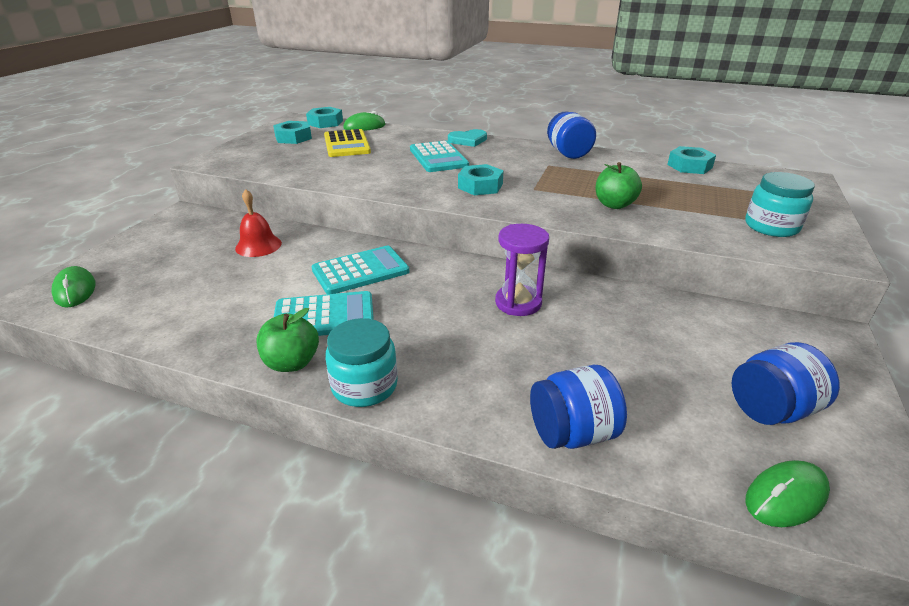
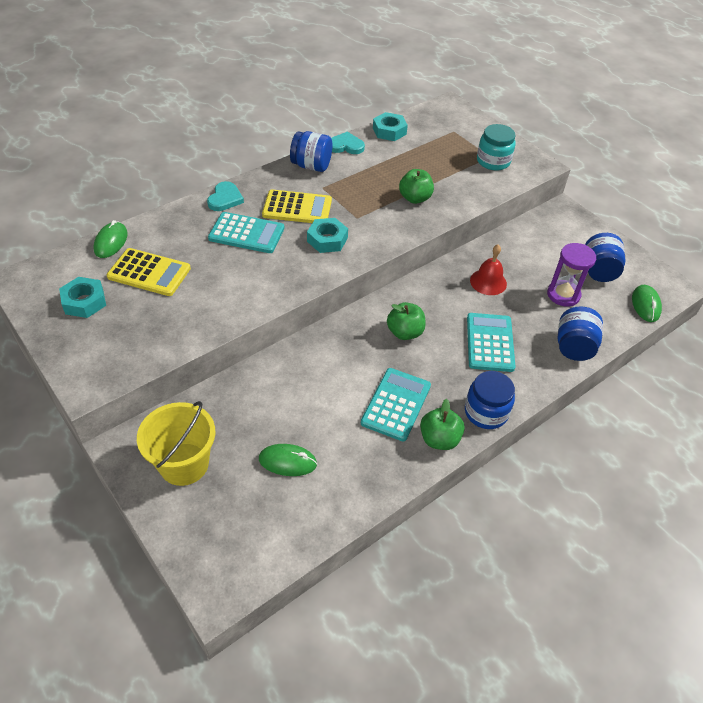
camera: 60 degrees left, 15 degrees up
green mouse [51,266,95,307] -> green mouse moved to [259,444,317,476]
red bell [235,189,282,257] -> red bell moved to [470,244,507,295]
turquoise nut [306,107,343,128] -> none
turquoise calculator [312,246,409,294] -> turquoise calculator moved to [467,313,516,372]
turquoise jar [325,318,398,407] -> blue jar [465,371,515,429]
purple hourglass [495,224,549,316] -> purple hourglass moved to [547,243,596,307]
none -> yellow bucket [137,401,216,486]
none -> yellow calculator [262,189,332,223]
none -> turquoise heart [331,132,365,154]
none -> green apple [387,302,426,340]

